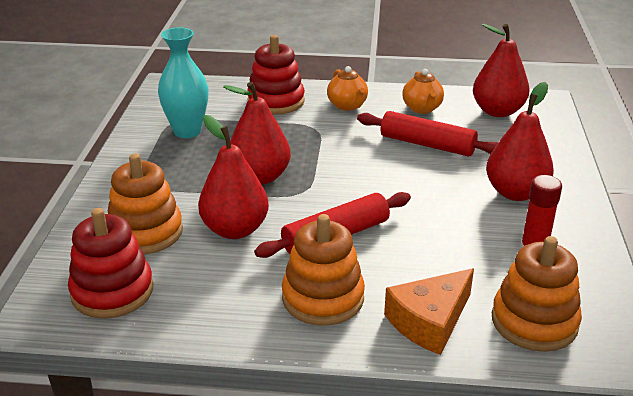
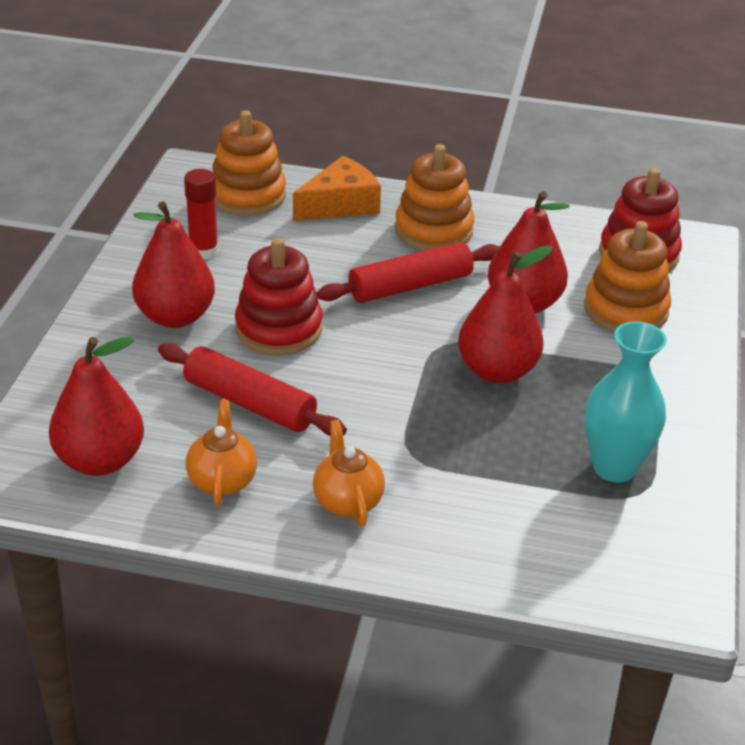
camera: 175 degrees left, 5 degrees up
red stacking toy [247,35,305,115] -> red stacking toy moved to [235,238,322,355]

